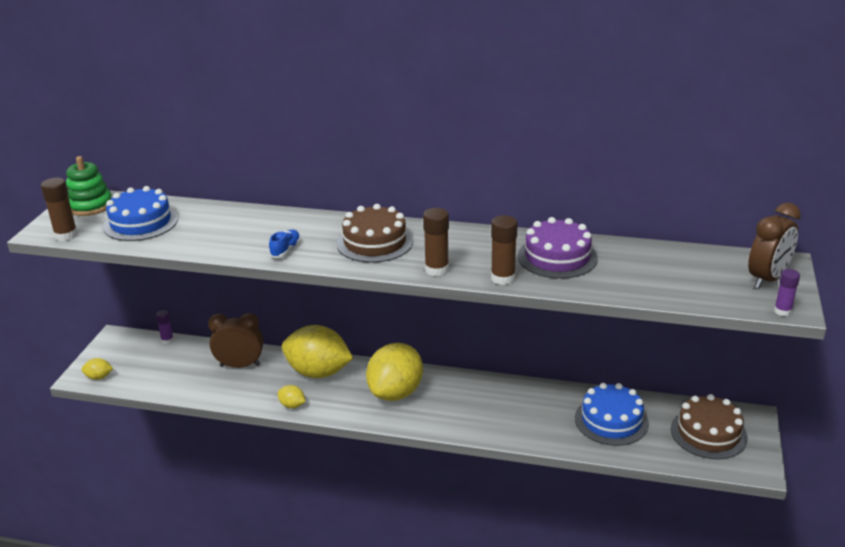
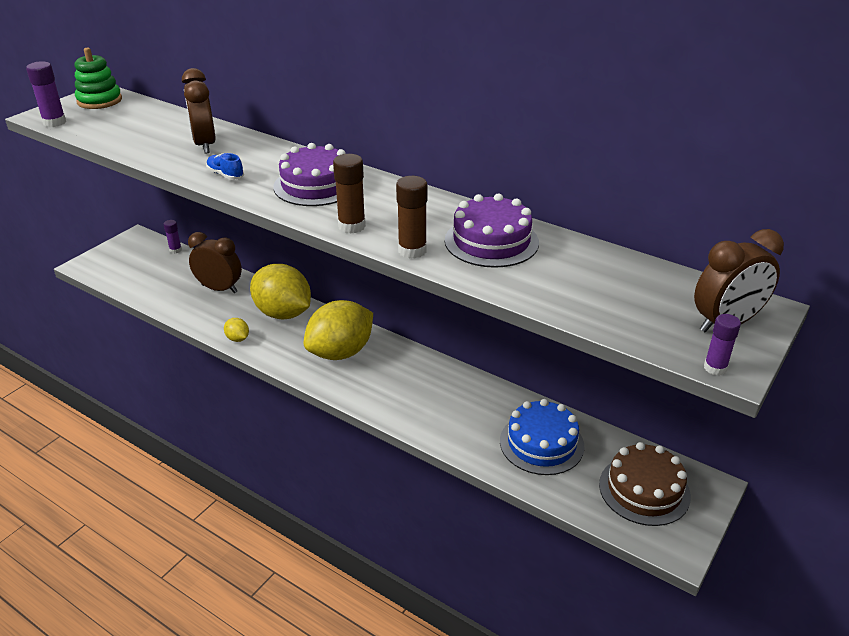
camera: 20 degrees right, 5 degrees up
brown glue stick [41,178,78,241] -> purple glue stick [26,61,66,127]
yellow lemon [81,358,113,380] -> none
blue cake [103,186,178,241] -> none
blue shoe [269,230,301,258] -> blue shoe turned 90 degrees counterclockwise [206,153,244,180]
brown cake [337,204,413,263] -> purple cake [273,143,346,206]
none -> brown clock [182,68,216,154]

